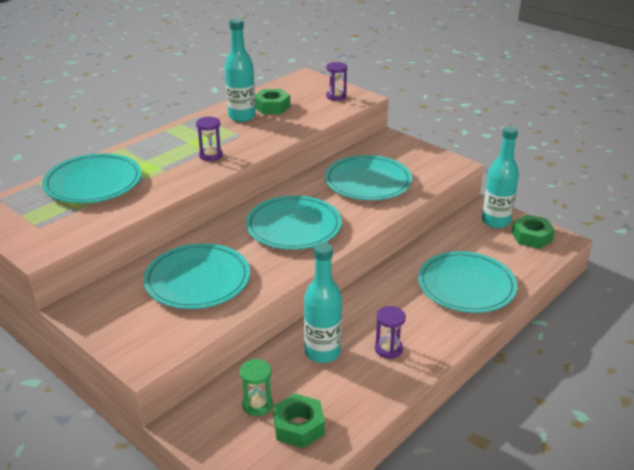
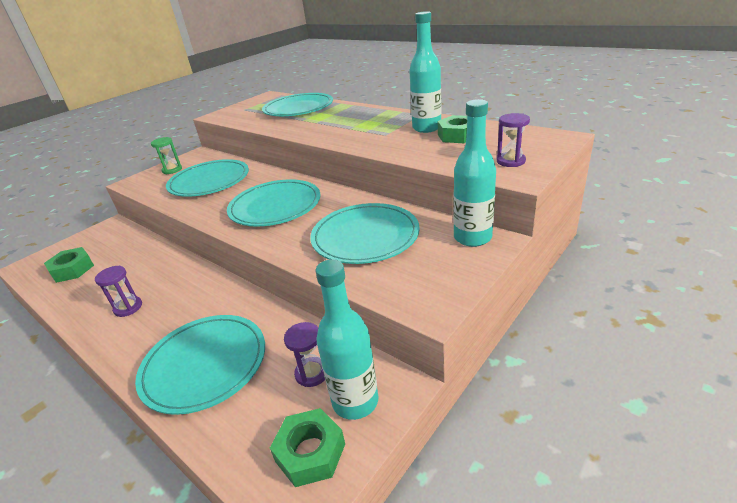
camera: 90 degrees right, 0 degrees up
purple hourglass [196,116,223,161] -> purple hourglass moved to [284,322,325,387]
green hourglass [240,359,273,416] -> green hourglass moved to [151,137,182,174]
turquoise bottle [304,243,342,363] -> turquoise bottle moved to [453,99,496,247]

